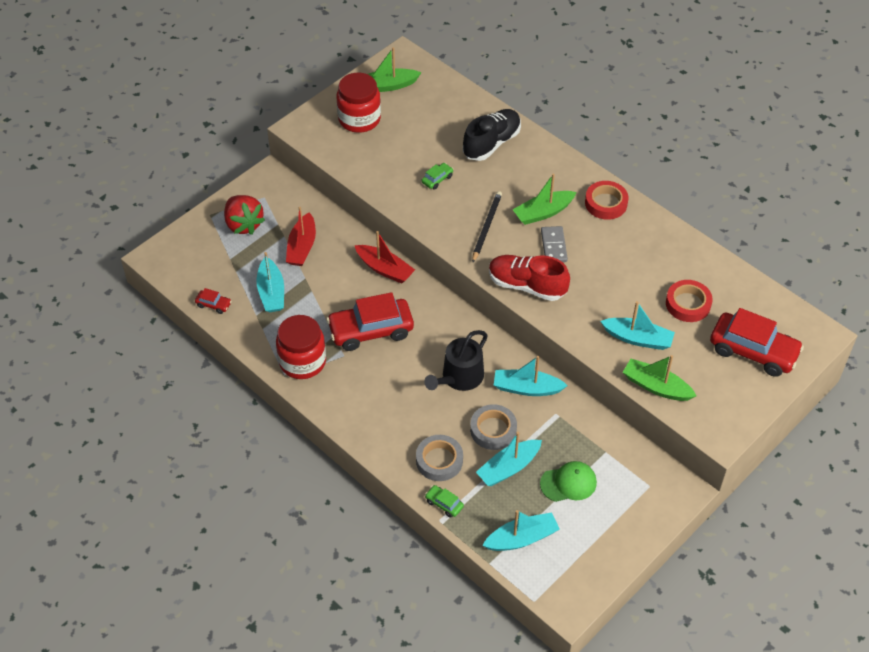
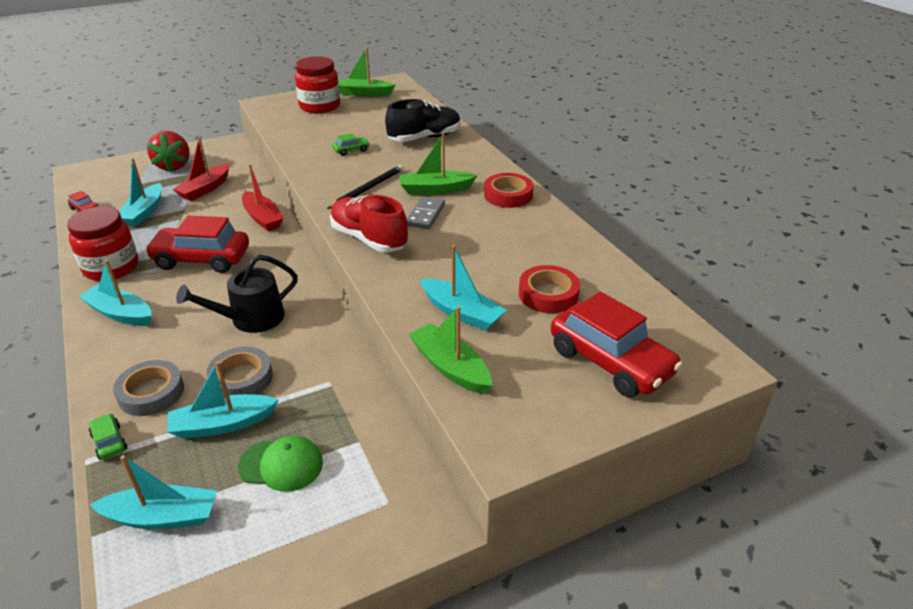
camera: 20 degrees right, 15 degrees down
turquoise boat [494,356,568,396] -> turquoise boat moved to [78,260,152,326]

